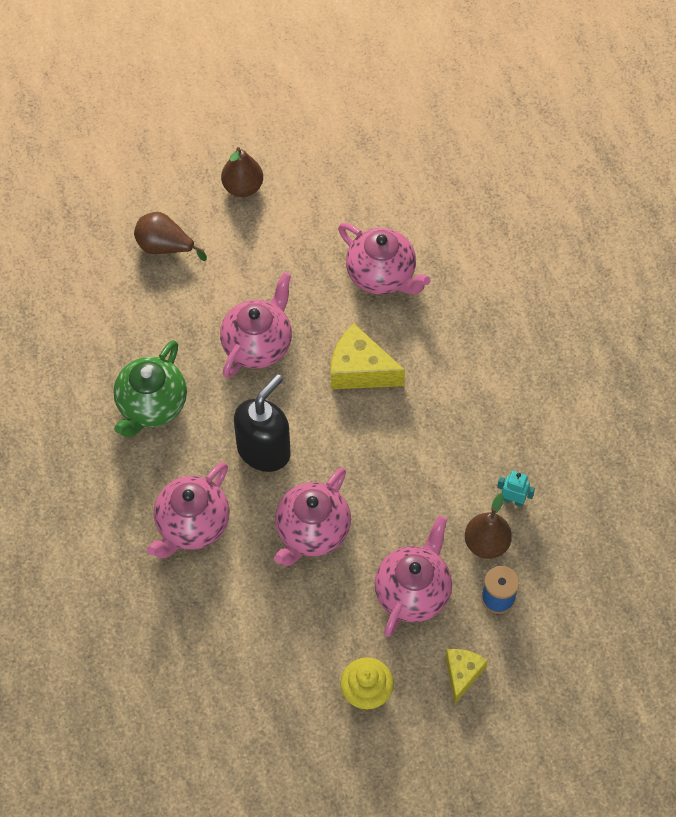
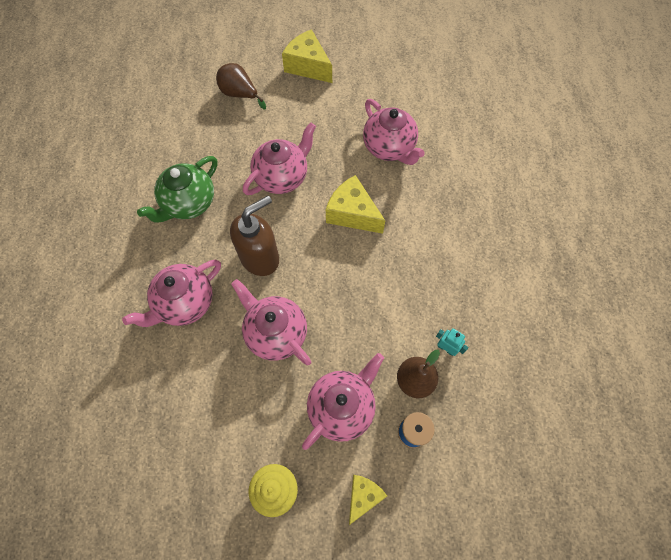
camera: 15 degrees right, 5 degrees up
brown pear [221,147,263,197] -> yellow cheese [282,29,332,83]
black soap dispenser [234,374,291,472] -> brown soap dispenser [230,196,279,276]
pink teapot [274,467,351,566] -> pink teapot turned 90 degrees clockwise [231,279,311,365]

